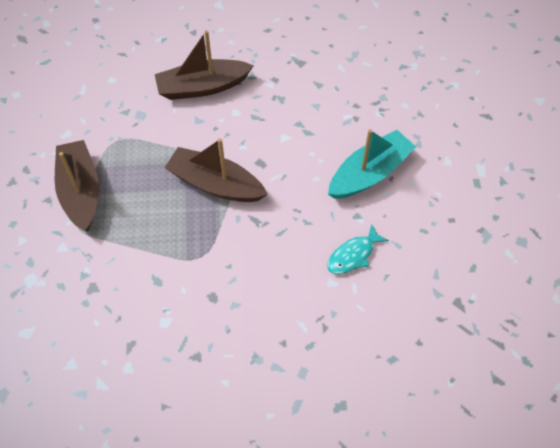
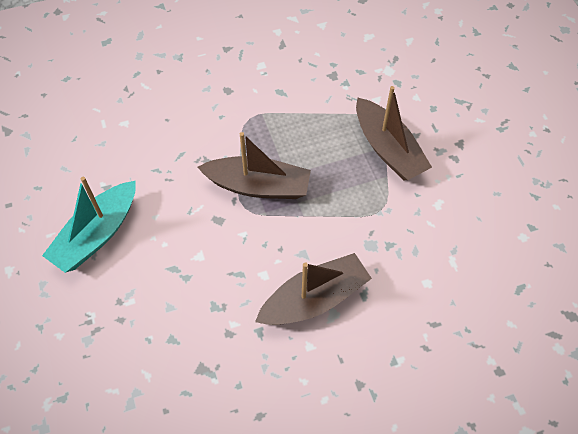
camera: 165 degrees right, 0 degrees up
turquoise fish [327,224,389,274] -> none

